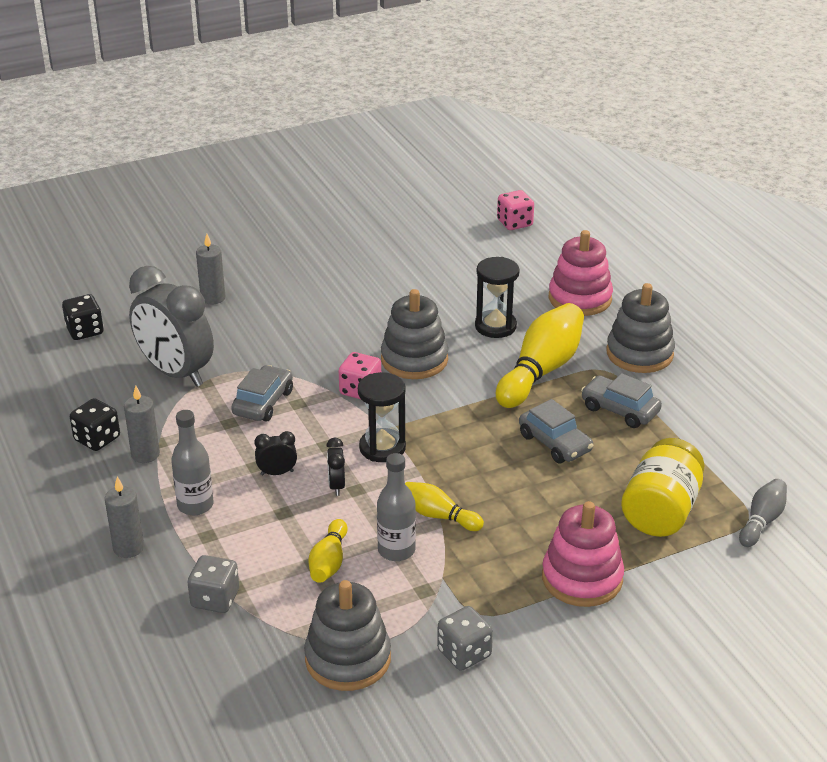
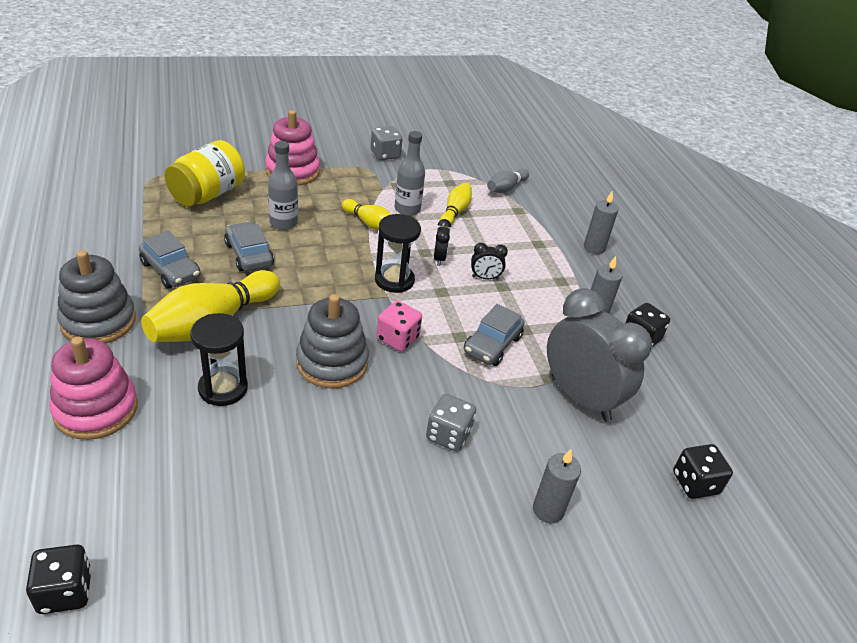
camera: 175 degrees left, 5 degrees up
grey bottle [171,410,214,515] -> grey bottle moved to [268,141,298,230]
grey dice [187,555,239,613] -> grey dice moved to [426,394,476,451]
grey stacking toy [304,580,391,691] -> none
pink dice [497,190,534,230] -> black dice [26,544,92,614]
grey bowling pin [739,479,787,547] -> grey bowling pin moved to [487,169,529,193]

